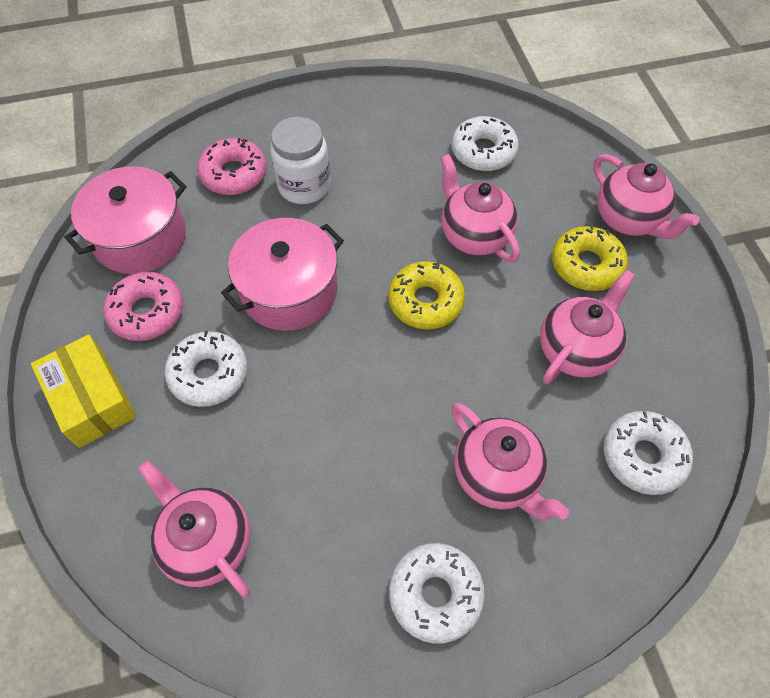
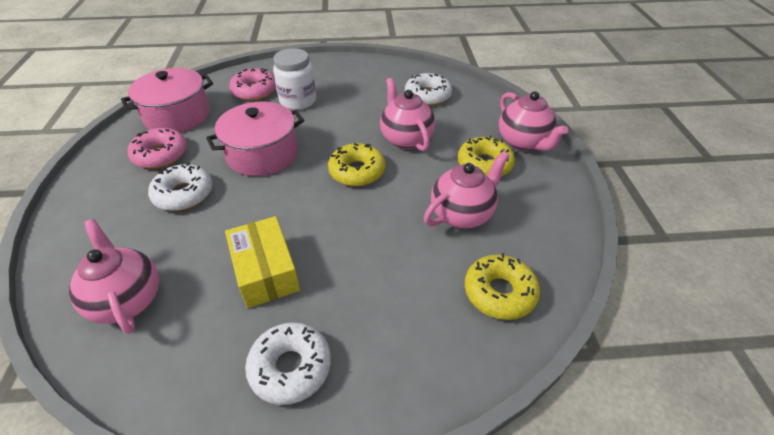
camera: 10 degrees right, 15 degrees down
yellow box [31,335,137,448] -> yellow box moved to [225,216,300,308]
pink teapot [451,403,569,519] -> none
white donut [603,411,693,495] -> yellow donut [465,253,540,320]

